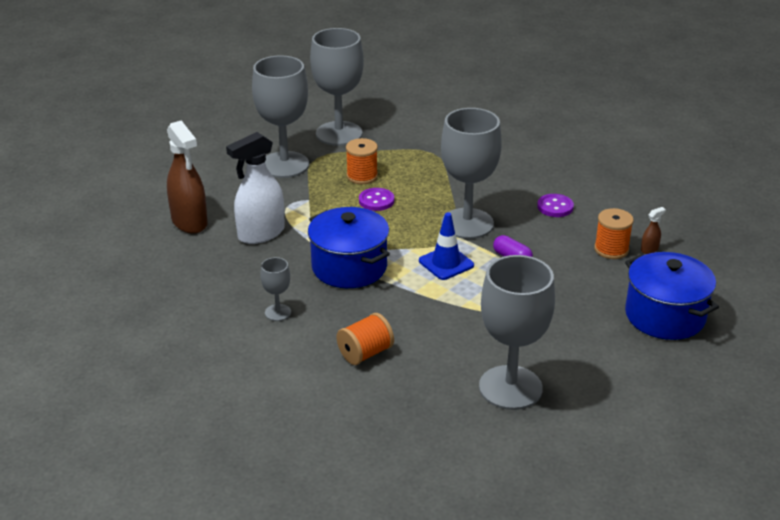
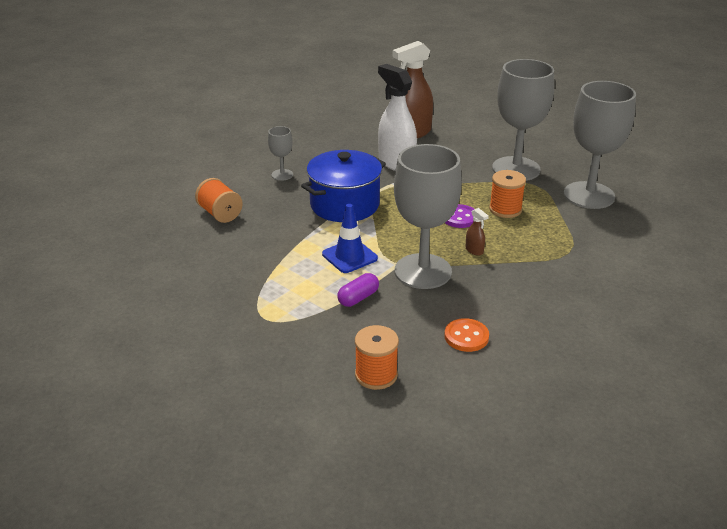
camera: 90 degrees right, 0 degrees up
grey goblet [479,255,555,410] -> none
purple button [537,194,574,217] -> orange button [444,318,489,352]
blue pot [625,252,719,340] -> none
brown spray bottle [641,207,665,254] -> brown spray bottle moved to [465,208,489,256]

